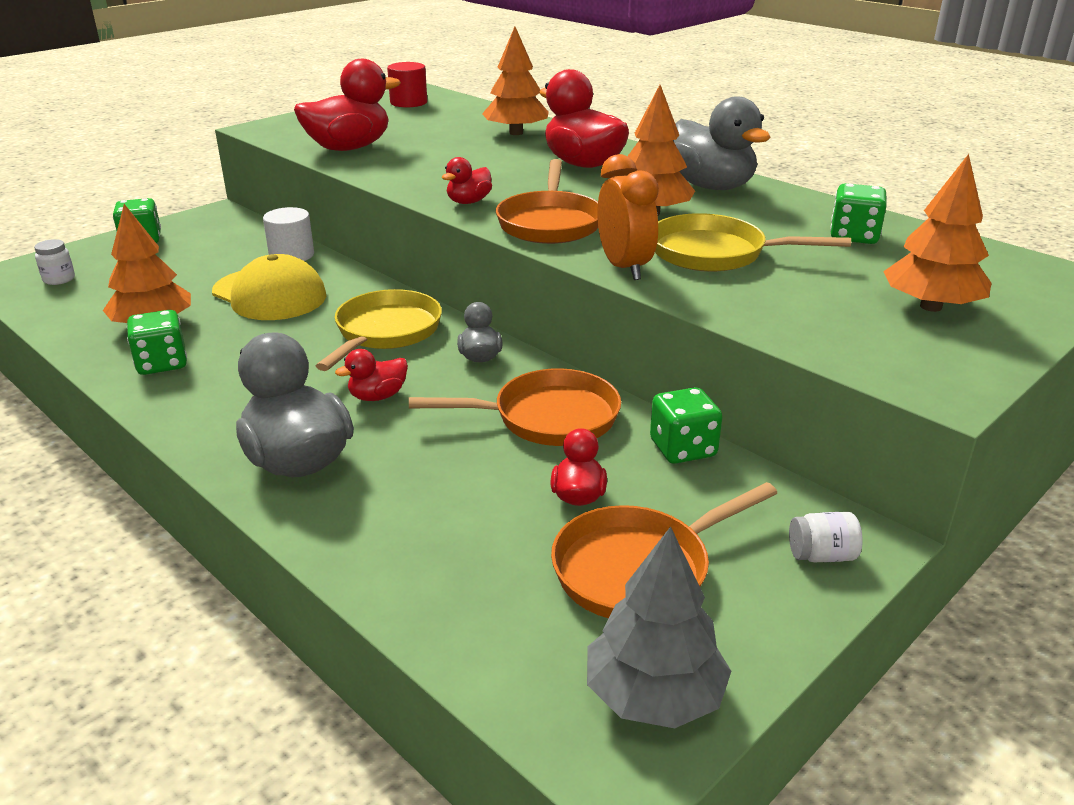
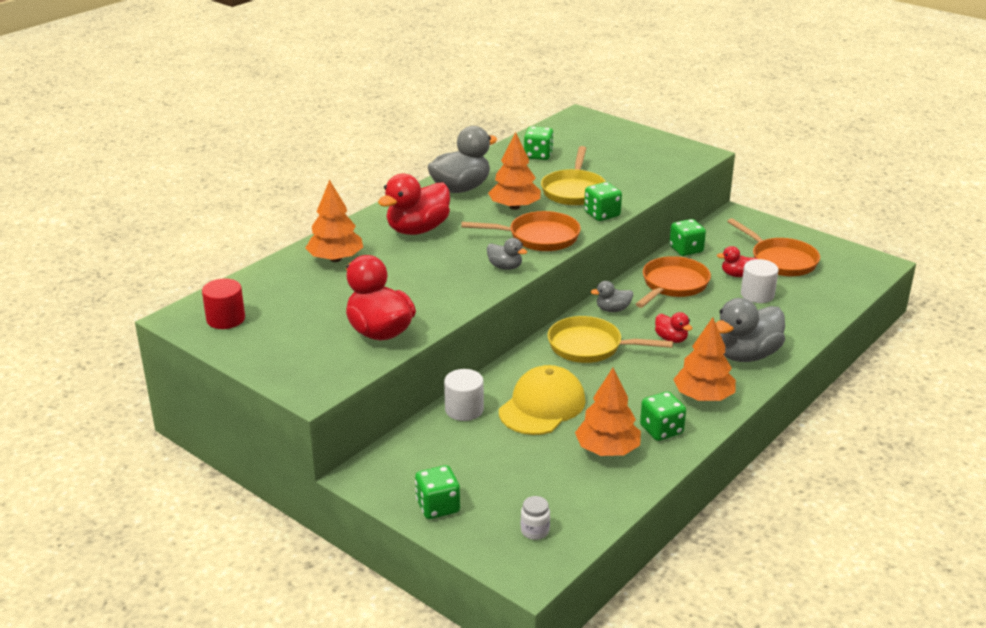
camera: 95 degrees left, 0 degrees up
orange pan [409,368,621,446] -> orange pan turned 45 degrees clockwise [636,256,711,308]
red duck [442,157,492,204] -> grey duck [487,238,527,270]
grey tree [587,526,731,728] -> none
orange clock [597,154,659,280] -> green dice [584,182,622,221]
white jar [789,512,863,562] -> none
orange tree [883,154,992,312] -> orange tree moved to [673,317,736,401]
none -> white cylinder [741,259,779,303]

